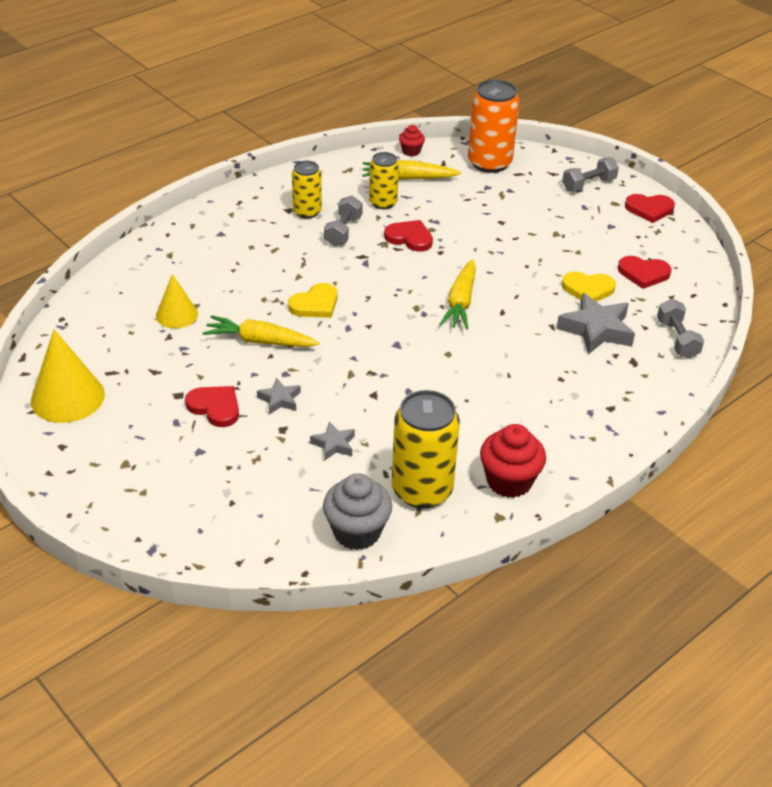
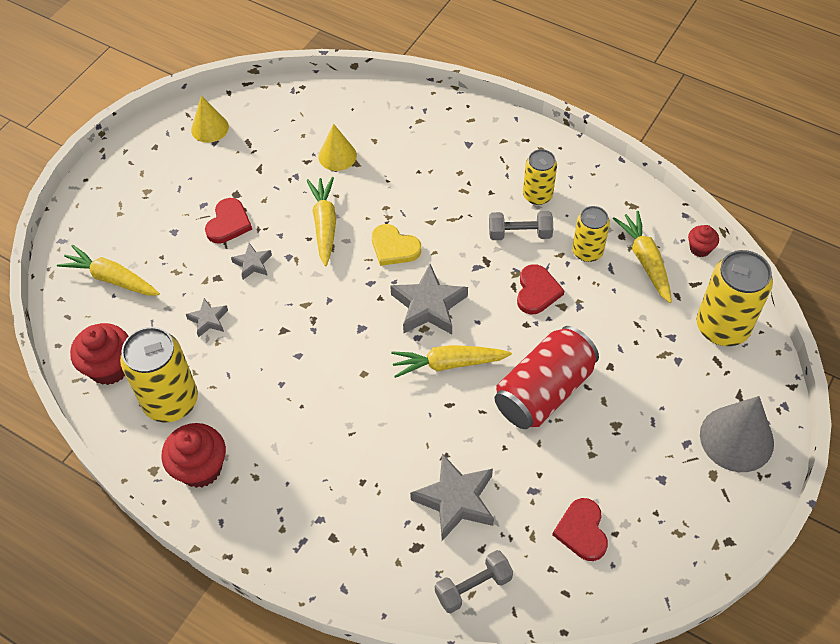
camera: 75 degrees right, 15 degrees up
yellow cone [31,329,105,423] -> yellow cone [191,96,229,143], size x0.63
grey cupcake [323,473,392,550] -> red cupcake [70,323,128,385]
orange can [468,79,520,173] -> yellow can [697,250,773,346]
grey dumbbell [562,158,619,192] -> grey cone [700,396,774,472]
yellow heart [562,272,616,302] -> none
red heart [625,194,675,223] -> none
none -> yellow carrot [57,245,160,295]
none -> grey star [390,264,468,334]
none -> red can [495,326,599,429]

